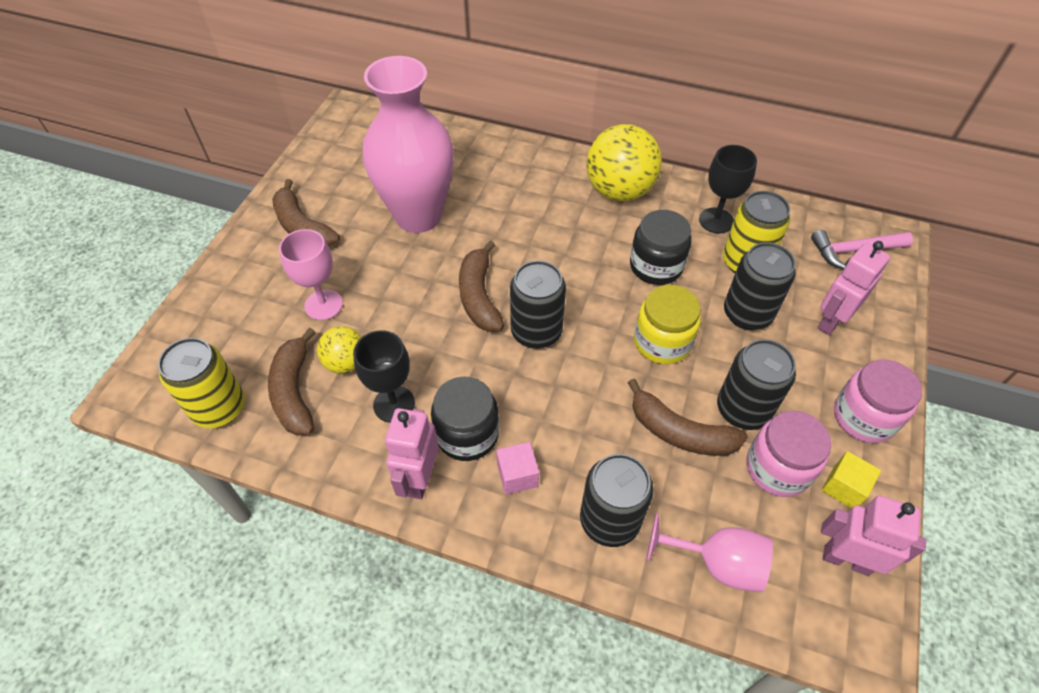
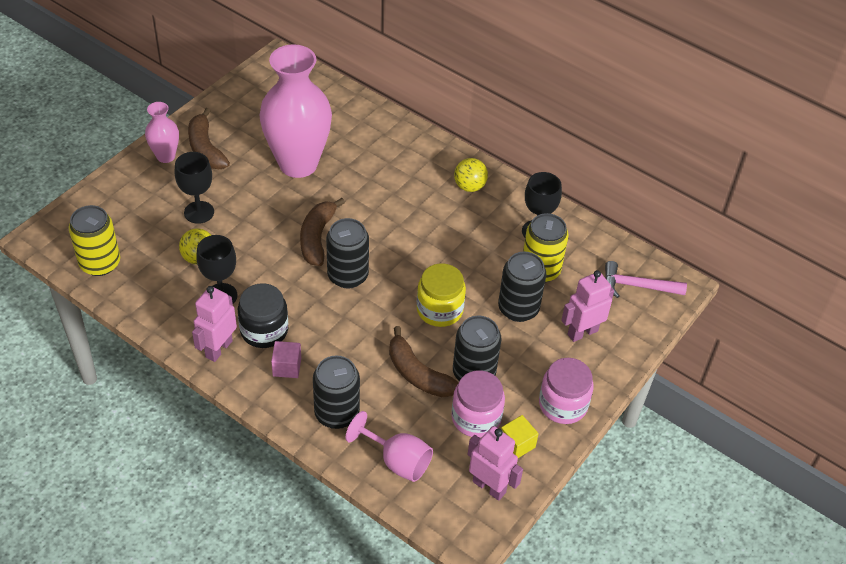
camera: 15 degrees right, 5 degrees down
brown banana [268,327,316,436] -> none
pink goblet [279,229,343,320] -> black goblet [175,152,214,224]
yellow ball [586,124,662,201] -> yellow ball [454,158,488,192], size x0.54
black jar [630,210,691,285] -> none
none -> pink vase [145,102,179,163]

